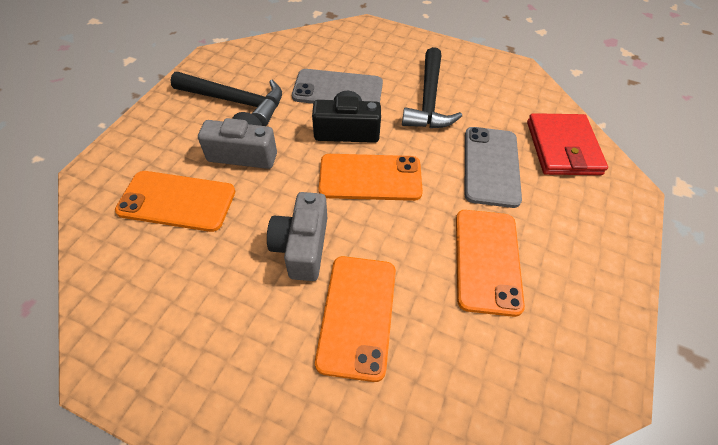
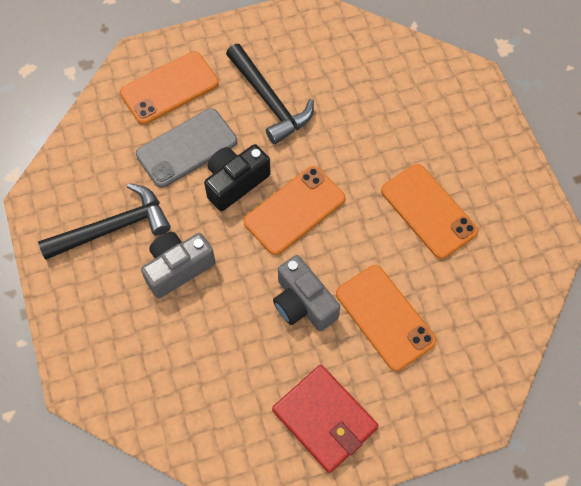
camera: 40 degrees left, 10 degrees up
orange phone [115,171,235,232] -> orange phone moved to [120,51,219,124]
grey phone [465,127,522,208] -> none
red wallet [527,113,608,175] -> red wallet moved to [272,365,379,473]

